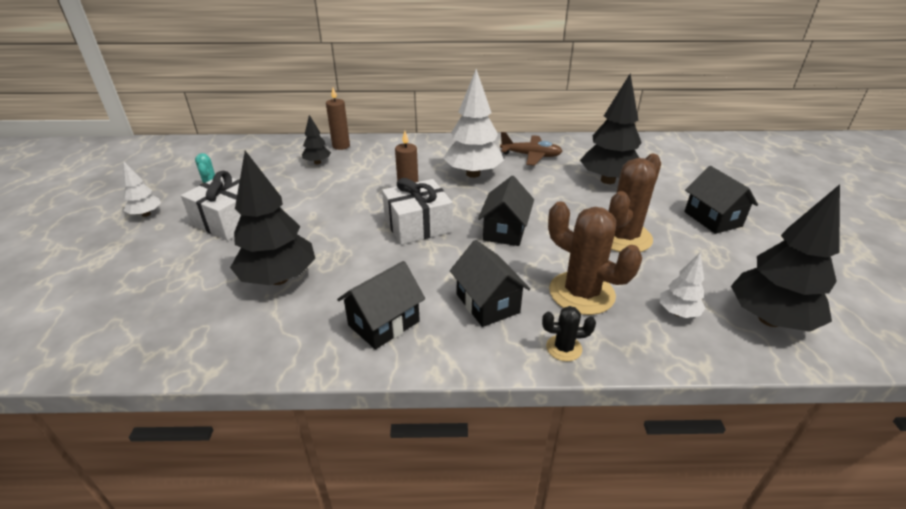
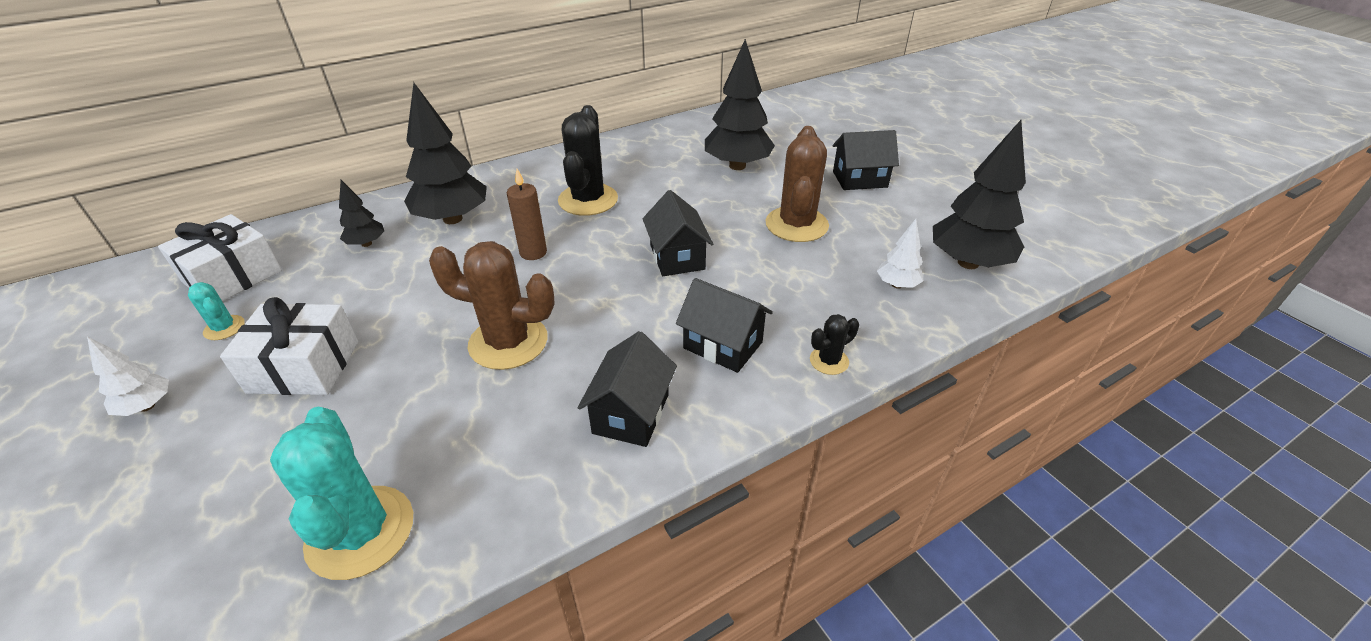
camera: 30 degrees left, 5 degrees up
black tree [230,151,315,285] -> black tree moved to [404,83,487,224]
brown candle [326,88,350,150] -> none
white gift [382,178,453,245] -> white gift moved to [158,214,282,301]
white tree [443,69,504,178] -> black cactus [558,105,618,216]
brown plane [500,132,563,166] -> none
brown cactus [548,201,642,315] -> brown cactus moved to [429,241,555,370]
black house [684,166,758,234] -> black house turned 45 degrees counterclockwise [833,130,899,190]
none -> turquoise cactus [270,407,413,580]

